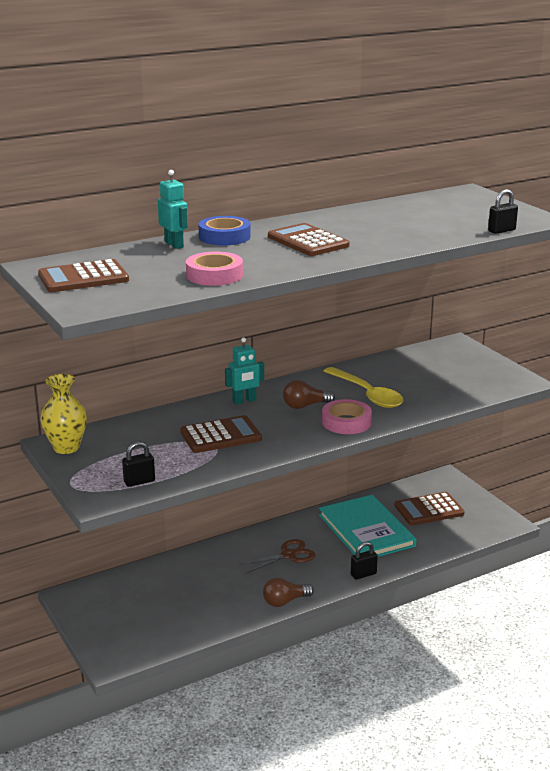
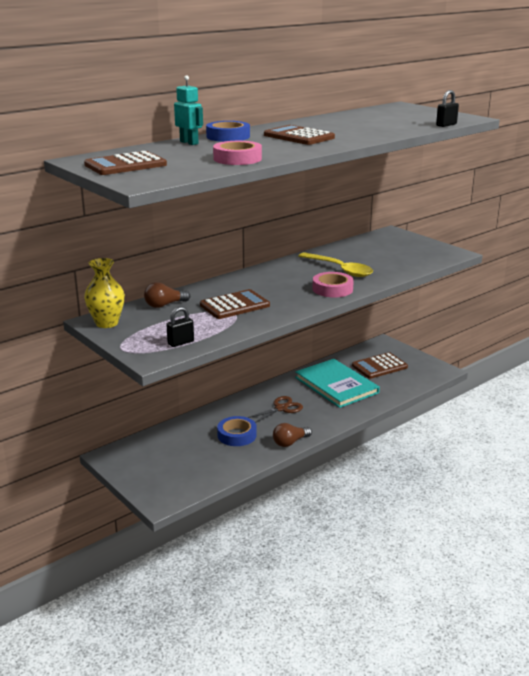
camera: 10 degrees left, 0 degrees up
turquoise robot [225,337,264,404] -> none
brown light bulb [283,380,335,409] -> brown light bulb moved to [144,282,190,308]
black padlock [351,542,378,580] -> none
none -> blue tape [217,416,257,446]

